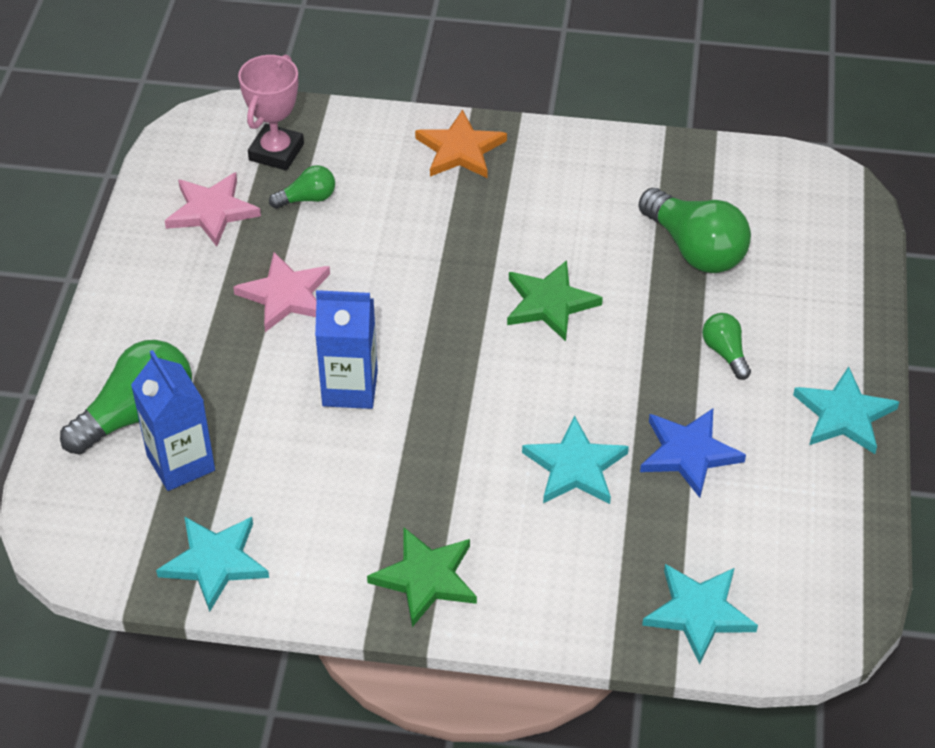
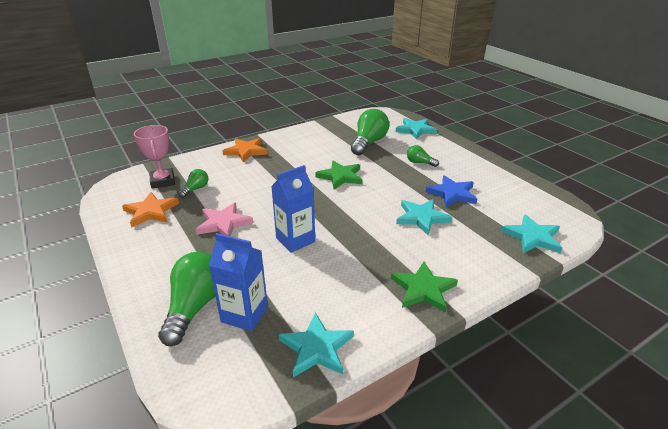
camera: 40 degrees left, 15 degrees down
pink star [165,172,261,247] -> orange star [122,192,179,228]
green light bulb [638,188,751,273] -> green light bulb turned 75 degrees counterclockwise [351,109,389,155]
turquoise star [793,367,899,454] -> turquoise star moved to [396,118,437,140]

